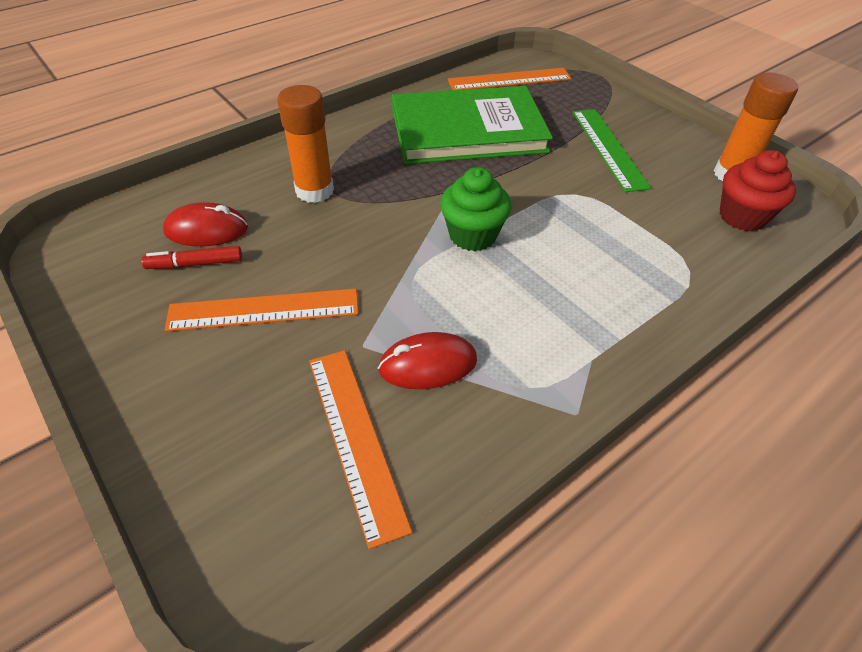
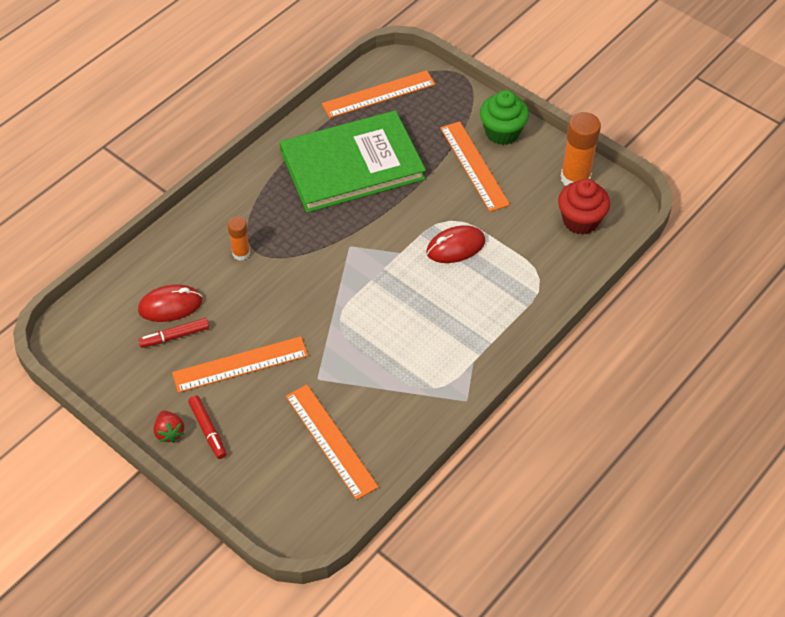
camera: 10 degrees left, 5 degrees up
orange glue stick [277,85,334,203] -> orange glue stick [227,216,250,261], size x0.58
red mouse [378,332,477,389] -> red mouse moved to [426,225,486,263]
green cupcake [440,167,512,251] -> green cupcake moved to [480,90,529,145]
green ruler [573,109,651,192] -> orange ruler [440,121,510,212]
none -> red strawberry [154,410,184,443]
none -> red marker [188,396,227,459]

